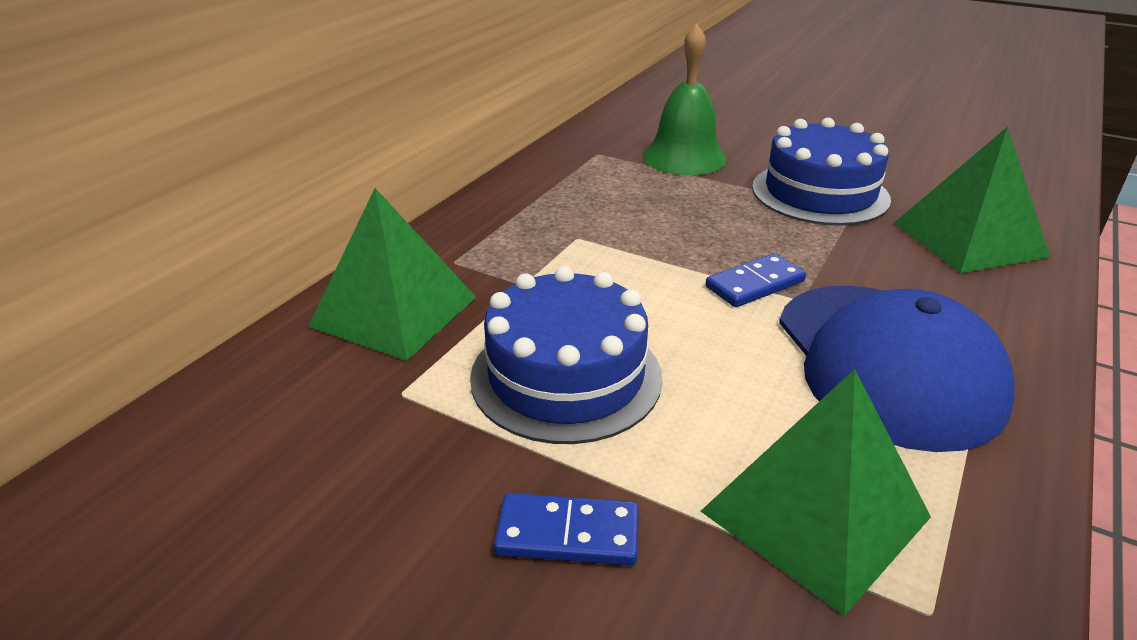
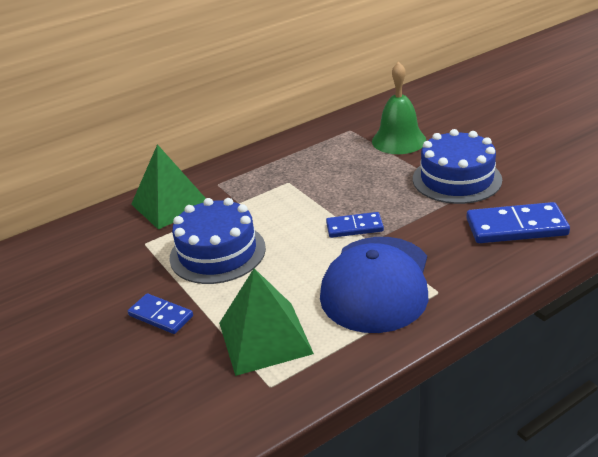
camera: 30 degrees right, 0 degrees up
green pyramid [894,127,1050,273] -> blue domino [466,202,570,243]

